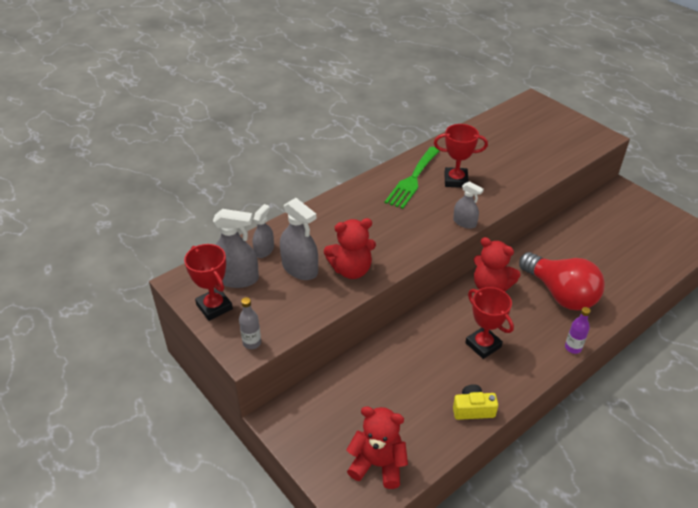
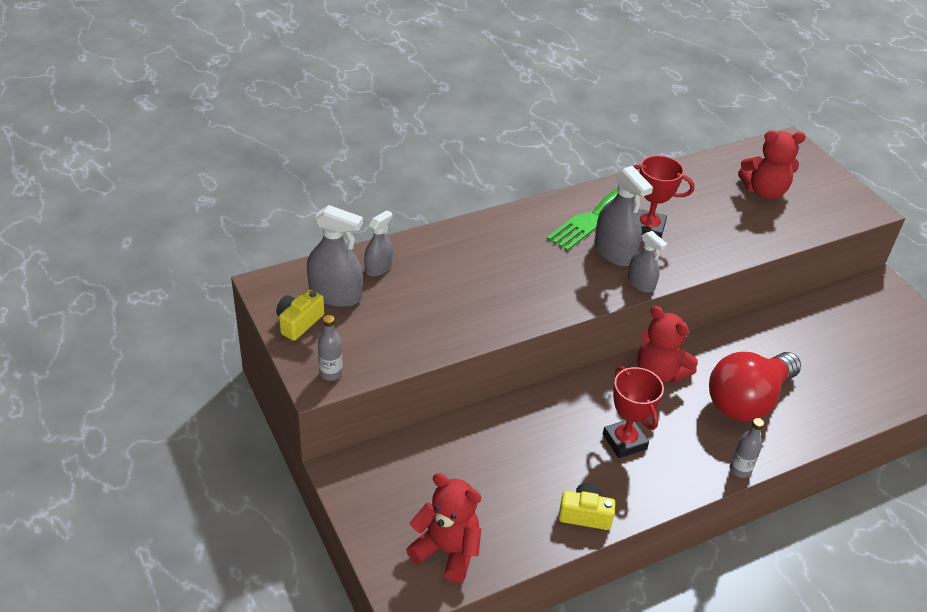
camera: 10 degrees right, 0 degrees up
red trophy [184,244,233,321] -> yellow camera [276,289,324,341]
grey spray bottle [280,198,318,280] -> grey spray bottle moved to [594,166,653,266]
red teddy bear [324,218,376,279] -> red teddy bear moved to [738,130,806,199]
red light bulb [519,252,605,311] -> red light bulb turned 75 degrees clockwise [709,352,801,421]
purple bottle [565,307,591,354] -> grey bottle [730,418,764,478]

